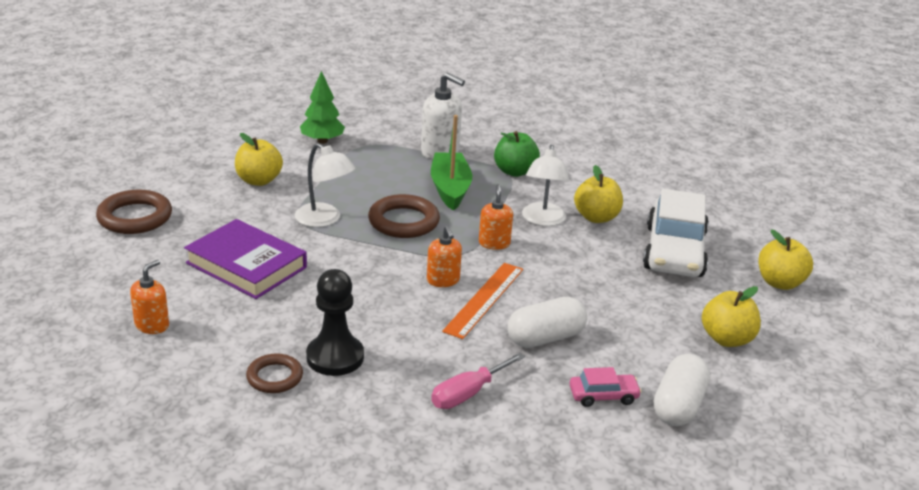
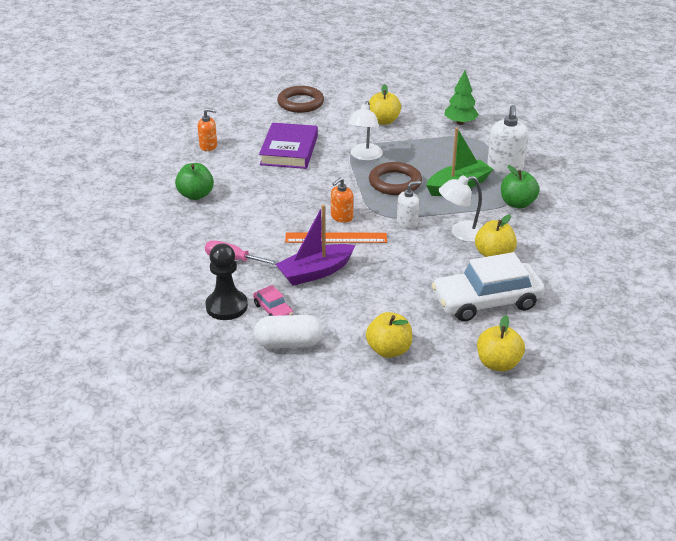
camera: 65 degrees right, 5 degrees up
brown ring [246,353,303,393] -> green apple [175,163,214,200]
black pawn [306,269,364,376] -> black pawn moved to [205,244,248,320]
orange soap dispenser [479,184,513,250] -> white soap dispenser [397,181,421,229]
white capsule [508,297,587,348] -> purple boat [276,205,356,286]

